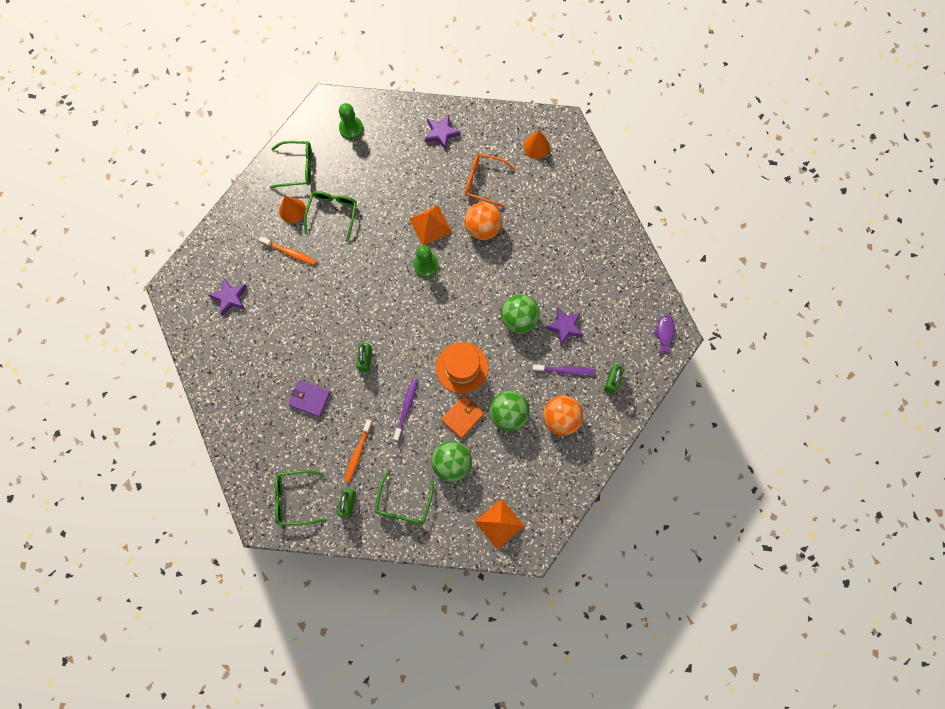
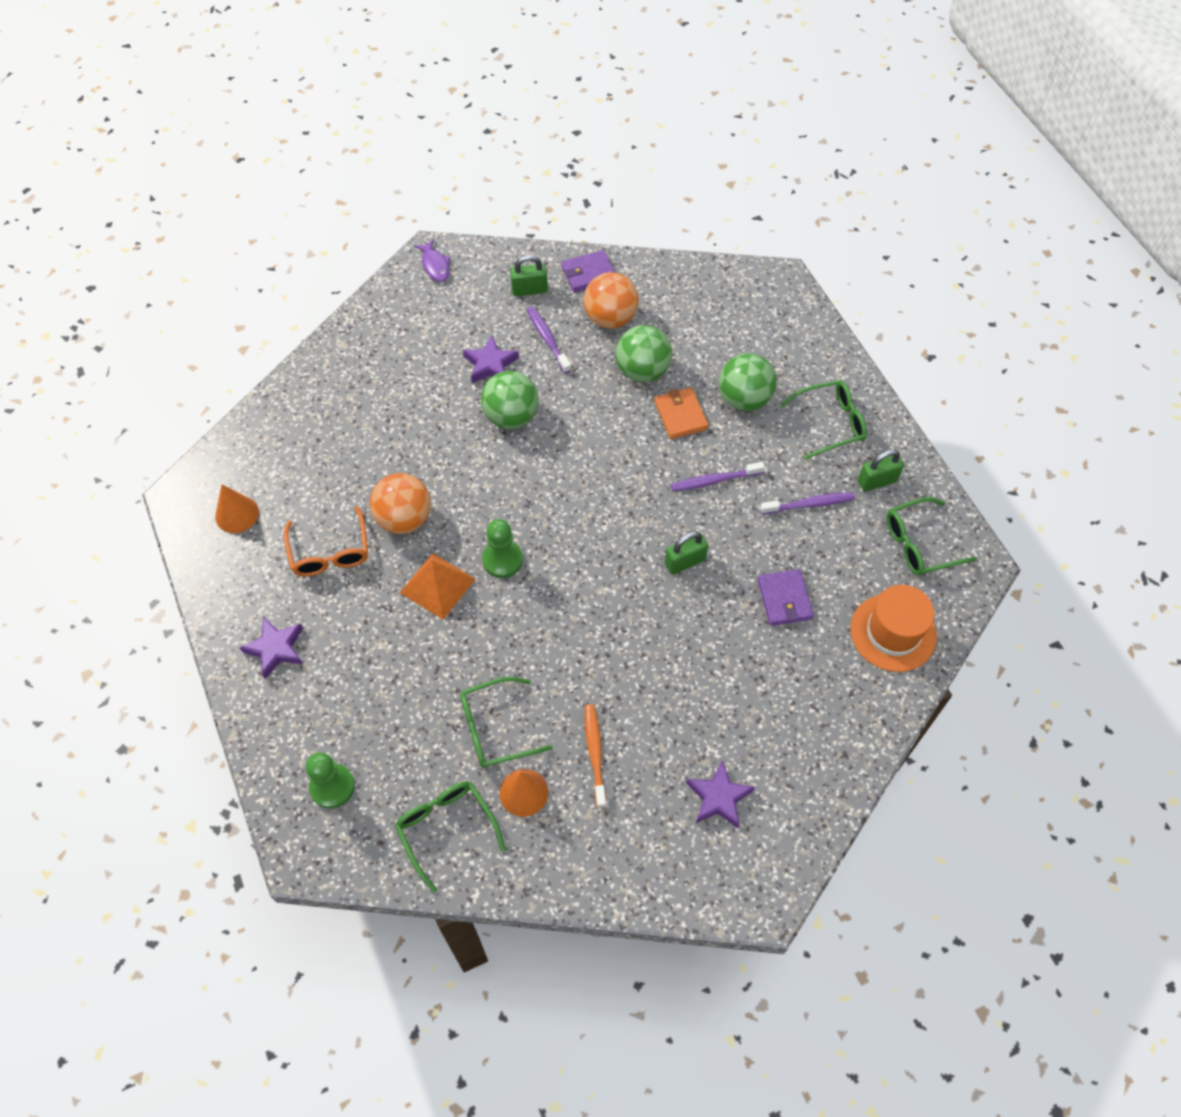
camera: 120 degrees left, 15 degrees down
green glasses [275,470,324,525] -> green glasses turned 105 degrees clockwise [887,497,977,576]
orange toothbrush [344,419,373,482] -> purple toothbrush [760,492,855,515]
orange hat [436,342,488,394] -> orange hat moved to [850,585,937,672]
orange wallet [441,395,484,439] -> orange wallet turned 60 degrees clockwise [654,388,709,439]
orange pyramid [475,499,525,550] -> none
purple fish [653,314,675,355] -> purple fish turned 90 degrees counterclockwise [414,239,450,282]
none -> purple wallet [561,250,614,293]

